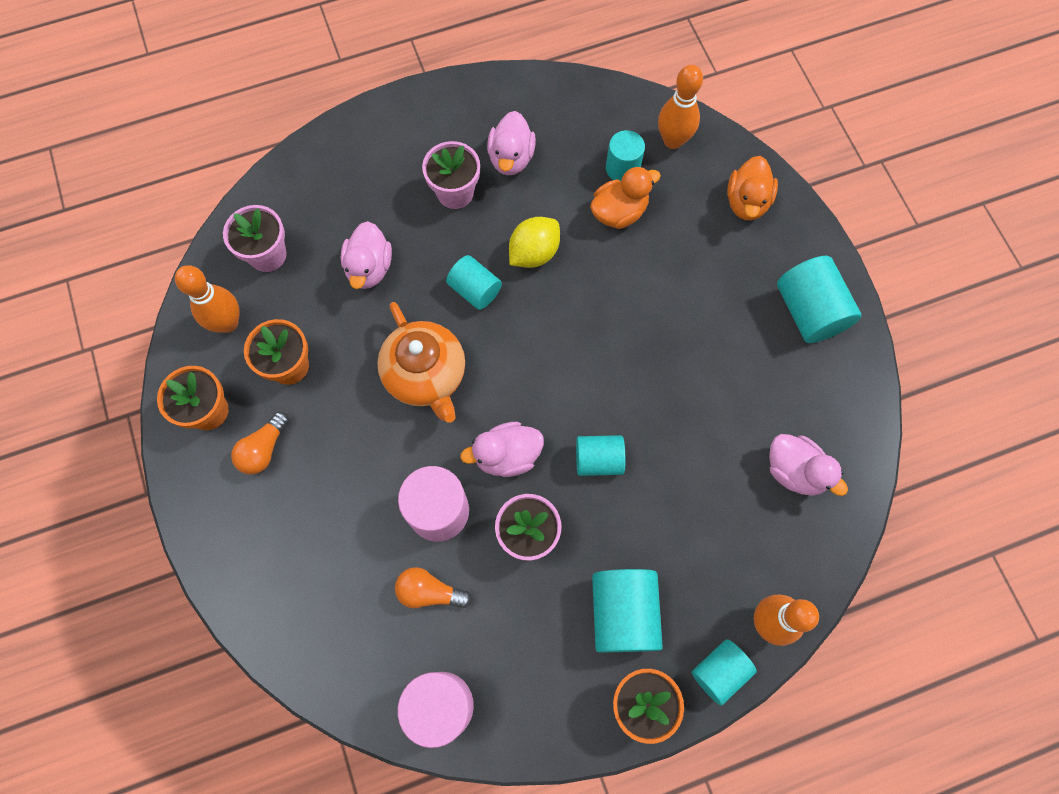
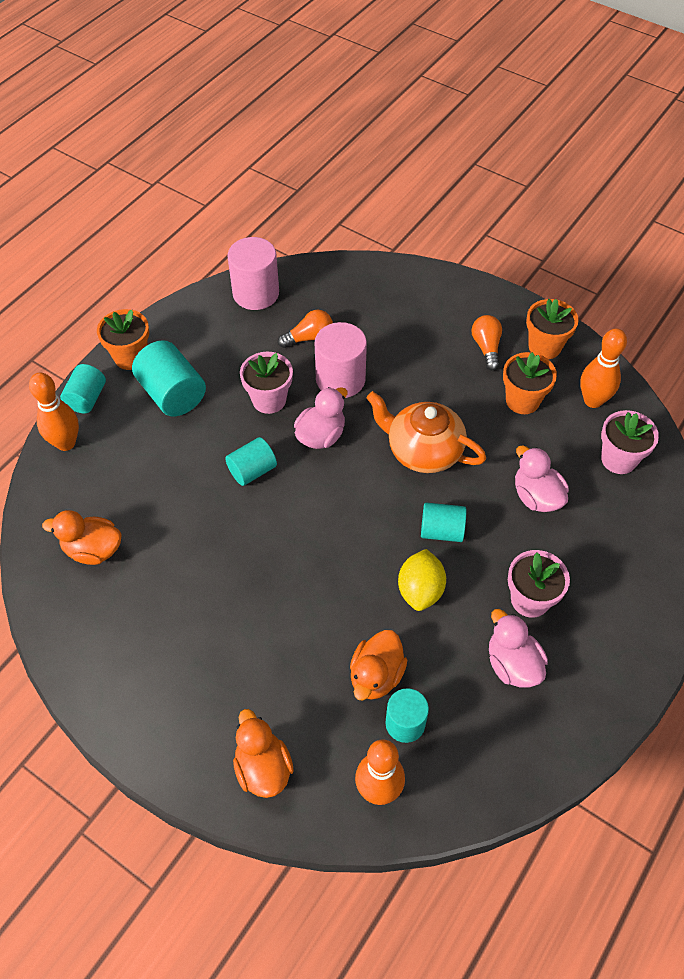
camera: 145 degrees right, 15 degrees down
pink duck [769,434,848,496] -> orange duck [42,510,122,565]
turquoise cylinder [777,256,862,343] -> none

